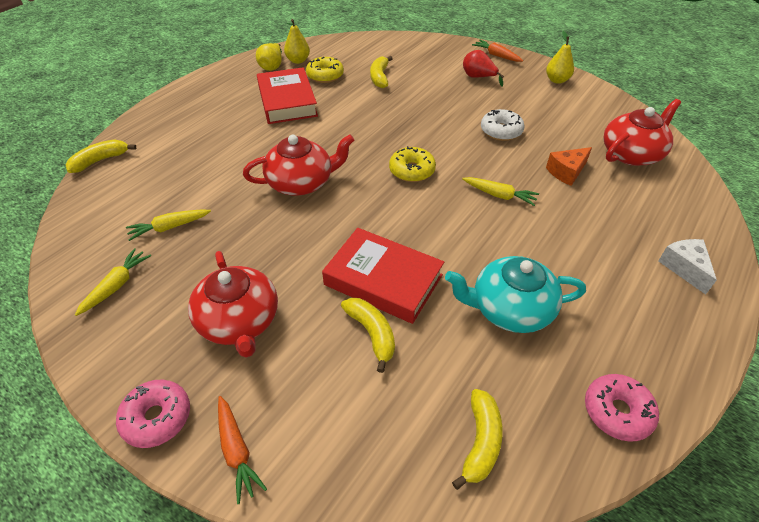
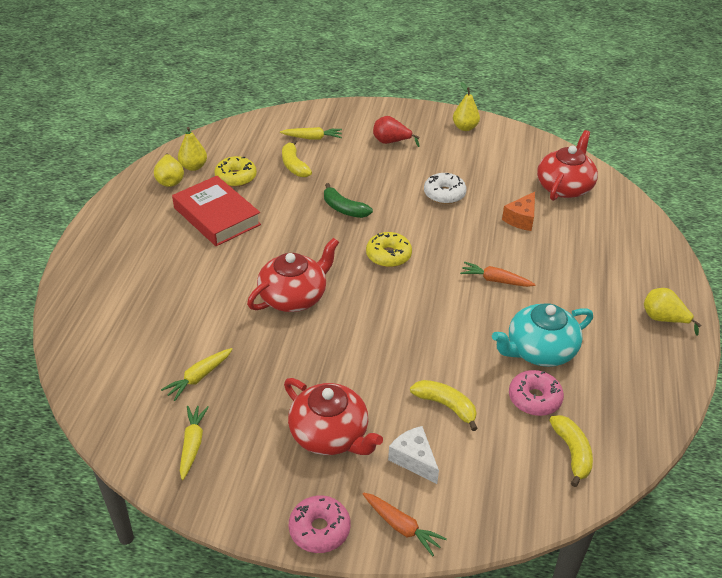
camera: 25 degrees left, 5 degrees down
yellow banana [66,139,136,173] -> none
red book [322,228,444,324] -> none
yellow carrot [462,177,539,206] -> yellow carrot moved to [280,127,342,140]
orange carrot [472,40,523,62] -> orange carrot moved to [460,262,536,287]
pink donut [585,374,659,442] -> pink donut moved to [509,370,564,416]
white cheese [659,239,717,295] -> white cheese moved to [388,426,439,484]
none -> green banana [324,183,373,218]
none -> yellow pear [644,288,701,336]

